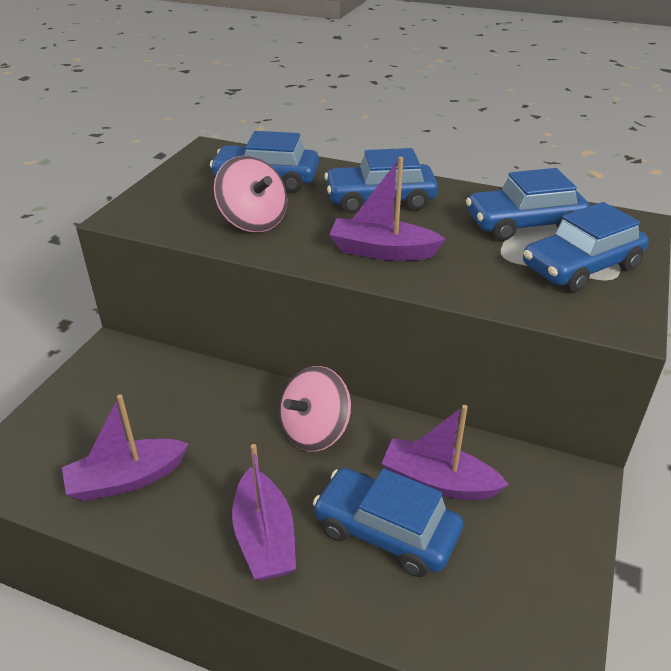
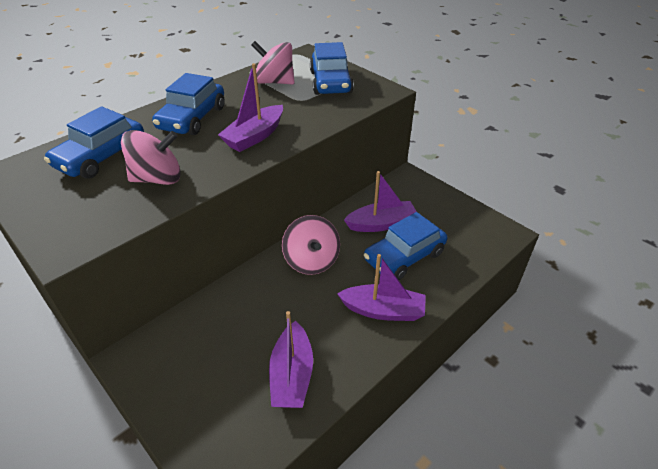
camera: 65 degrees left, 5 degrees up
purple boat [382,405,509,500] -> purple boat turned 150 degrees counterclockwise [344,171,417,232]
blue car [466,168,590,241] -> pink spinning top [251,41,294,84]

